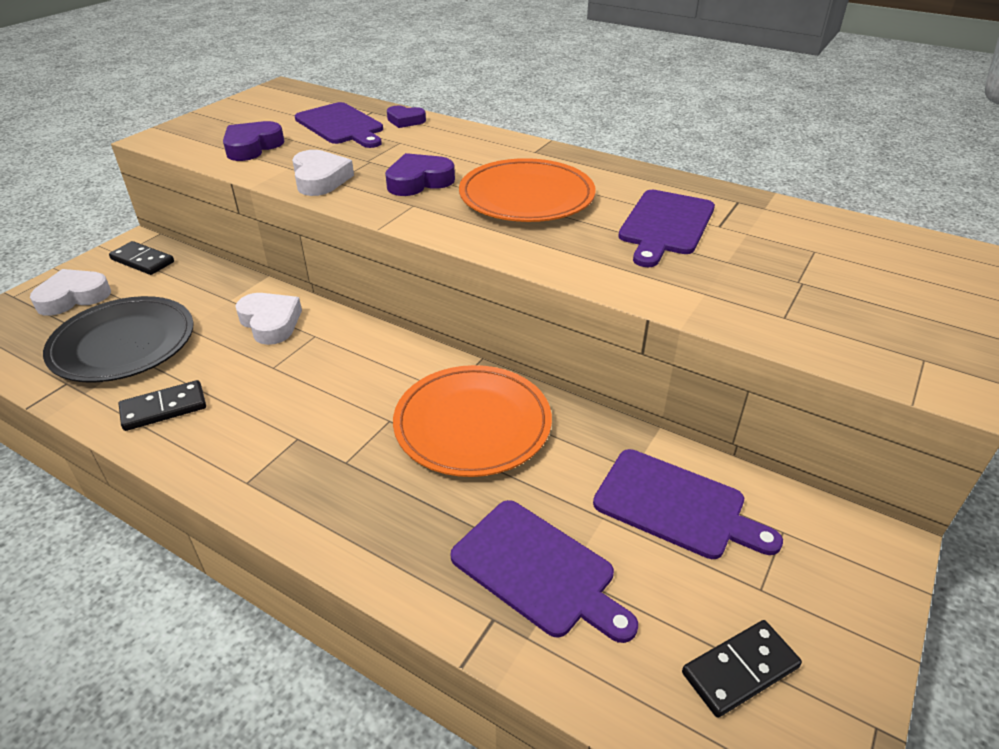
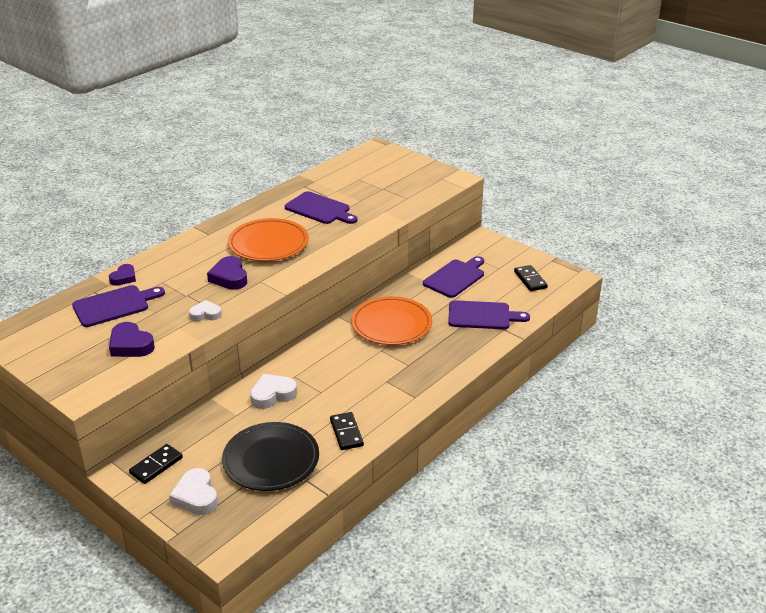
camera: 80 degrees left, 5 degrees down
white heart [292,150,354,196] -> white heart [189,300,222,321], size x0.66
purple cutting board [450,500,638,643] -> purple cutting board turned 45 degrees clockwise [448,300,530,329]

